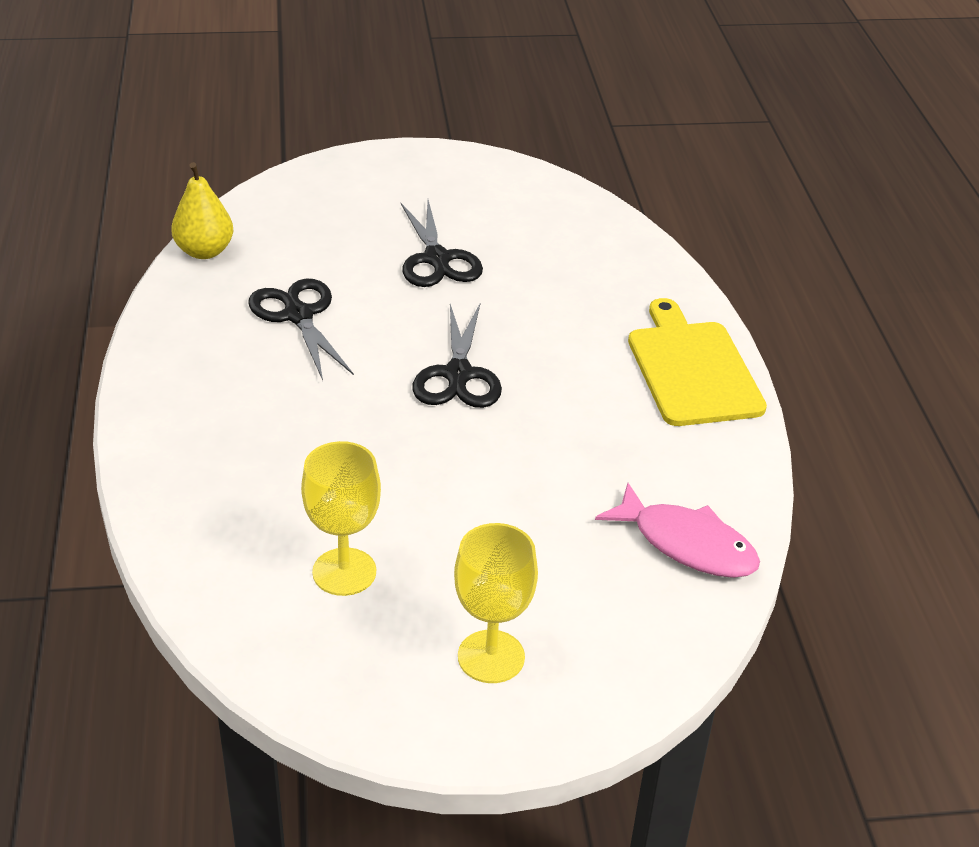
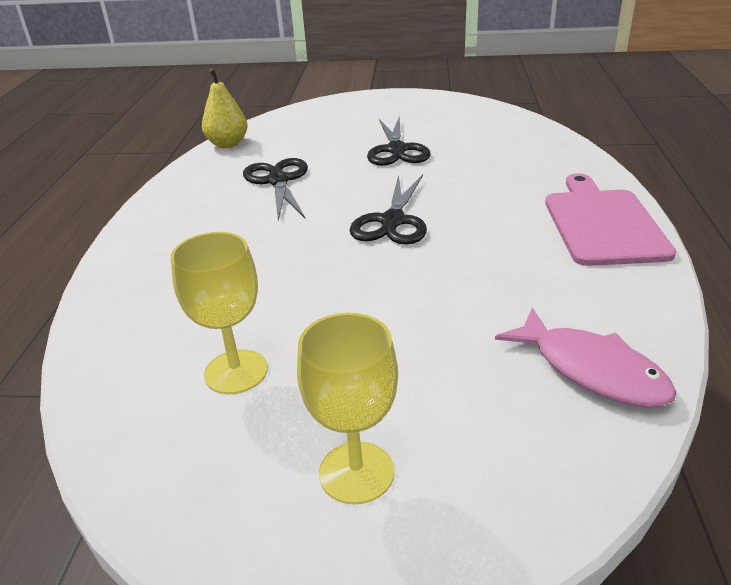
camera: 15 degrees right, 5 degrees down
yellow cutting board [628,298,767,426] -> pink cutting board [545,173,676,266]

